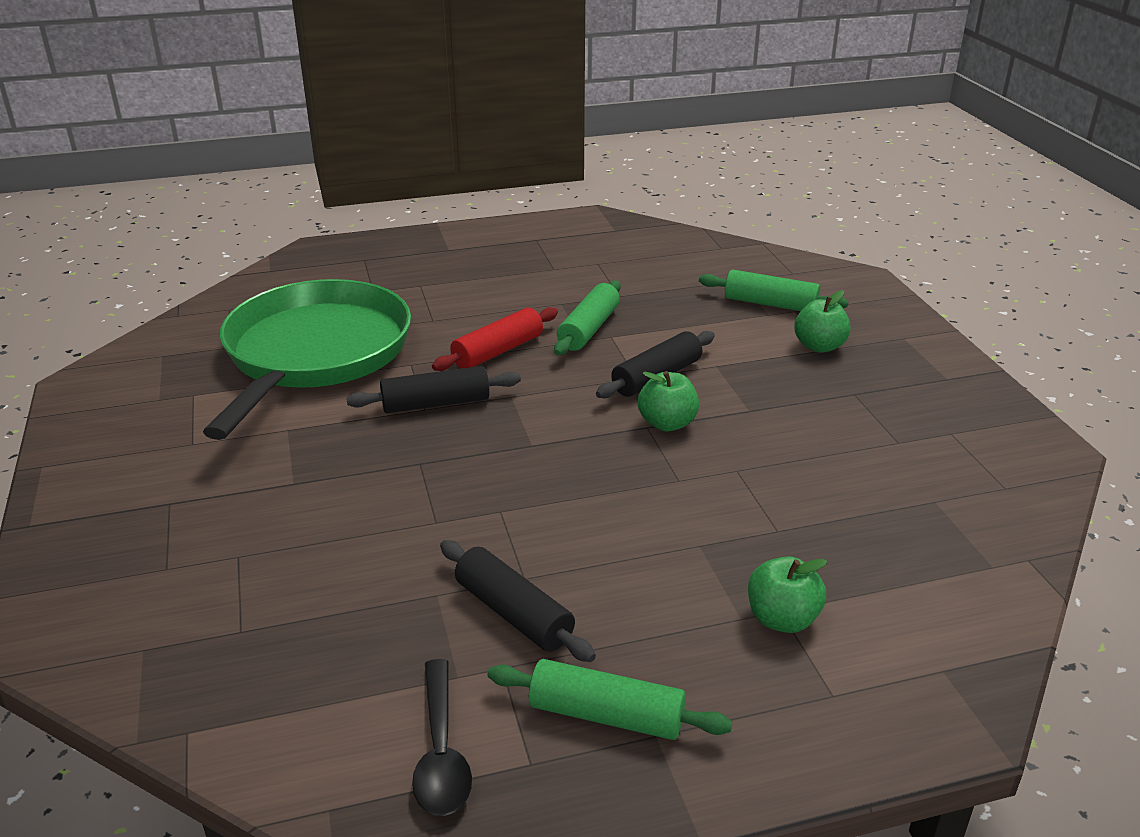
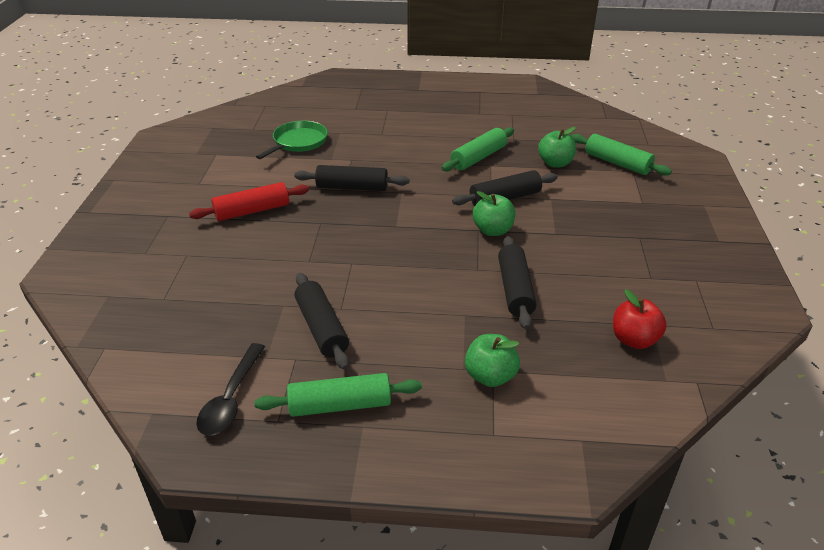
camera: 20 degrees right, 5 degrees up
green pan [203,279,411,440] -> green pan [256,121,328,159], size x0.45
red rolling pin [432,307,558,371] -> red rolling pin moved to [189,182,309,221]
green rolling pin [487,659,732,740] -> green rolling pin turned 45 degrees counterclockwise [254,373,422,417]
green apple [794,290,851,353] -> green apple moved to [538,127,576,168]
none -> black rolling pin [498,236,537,329]
none -> red apple [613,289,667,349]

